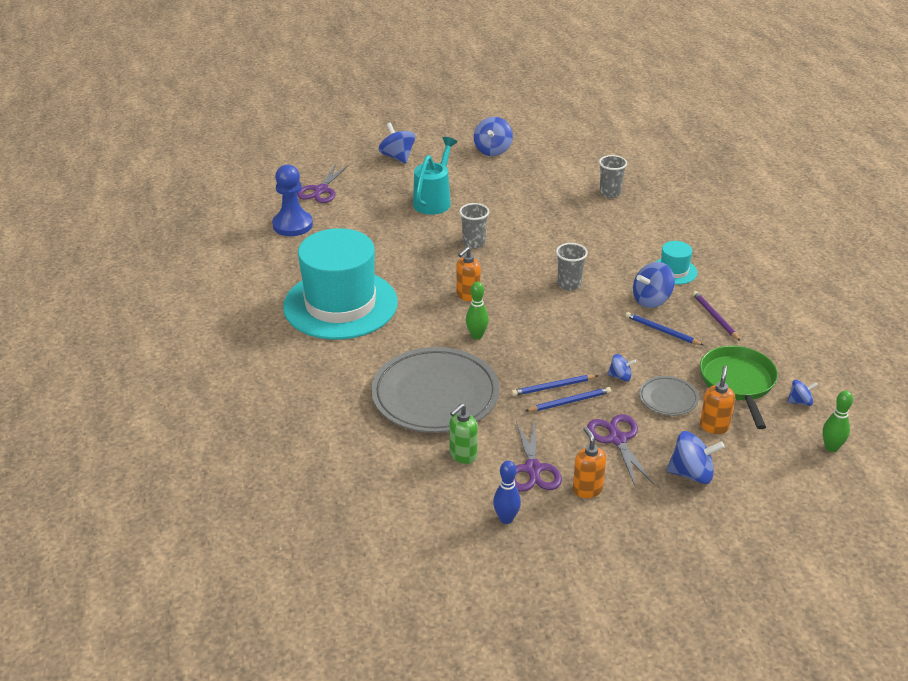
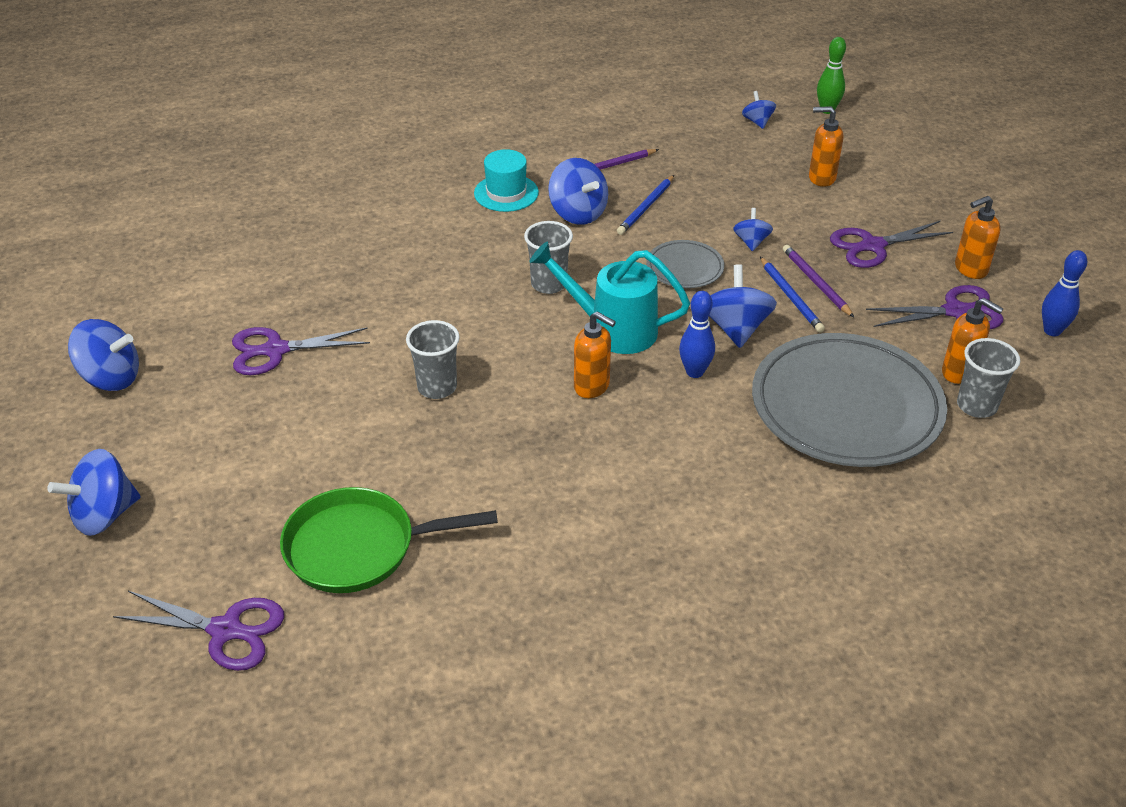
camera: 95 degrees left, 5 degrees up
blue pawn [272,165,313,236] -> none
turquoise hat [283,228,398,340] -> none
turquoise watering can [413,137,457,215] -> turquoise watering can moved to [529,241,690,354]
green soap dispenser [449,404,478,464] -> orange soap dispenser [942,298,1003,384]
green bowling pin [466,282,489,340] -> blue bowling pin [679,291,715,378]
blue pencil [526,387,611,412] -> purple pencil [783,245,854,317]
grey cup [599,155,627,198] -> grey cup moved to [957,338,1020,418]
grey plate [639,376,699,416] -> grey plate moved to [646,240,724,288]
blue spinning top [667,431,725,484] -> blue spinning top moved to [709,264,777,348]
green pan [700,346,778,429] -> green pan moved to [280,487,498,593]
none -> purple scissors [232,327,370,375]

